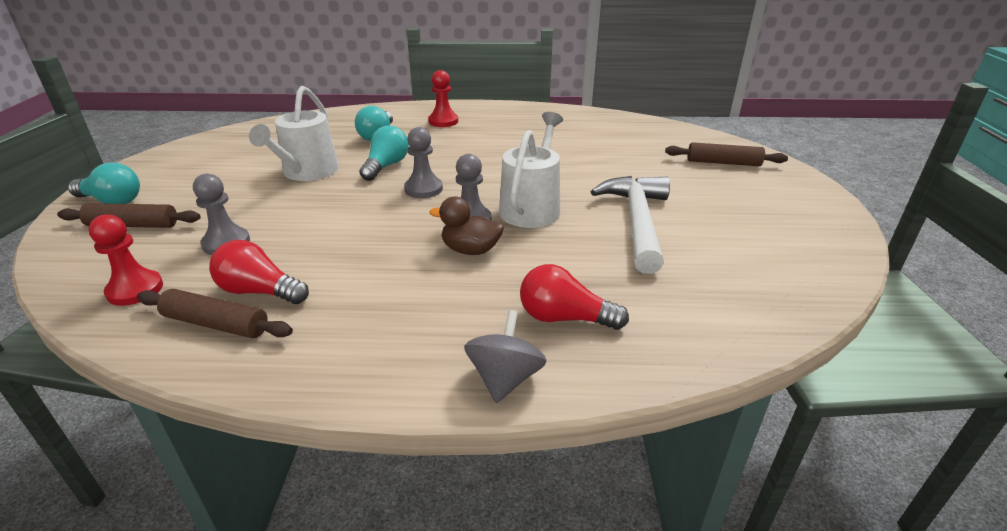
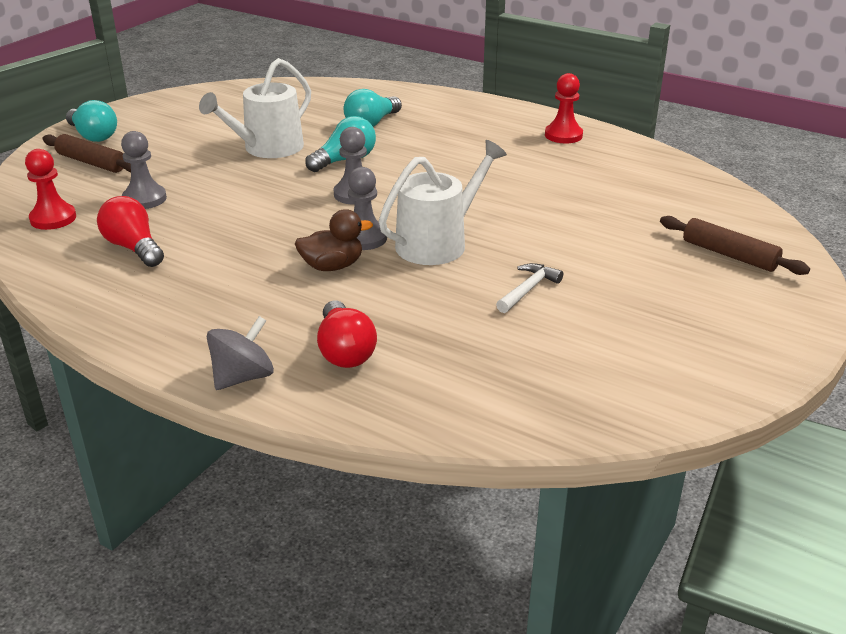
camera: 30 degrees right, 0 degrees up
brown rolling pin [137,289,293,338] -> none
red pawn [428,70,458,127] -> red pawn moved to [545,73,583,143]
brown duck [429,197,504,255] -> brown duck turned 120 degrees clockwise [295,209,373,271]
red light bulb [520,264,629,330] -> red light bulb turned 150 degrees counterclockwise [317,300,377,368]
white hammer [591,176,670,274] -> white hammer [496,263,563,313], size x0.47

